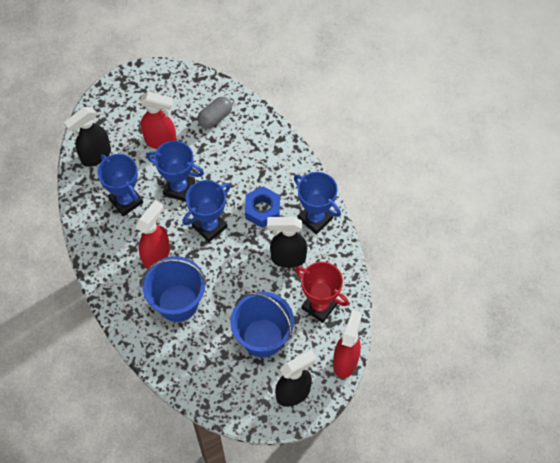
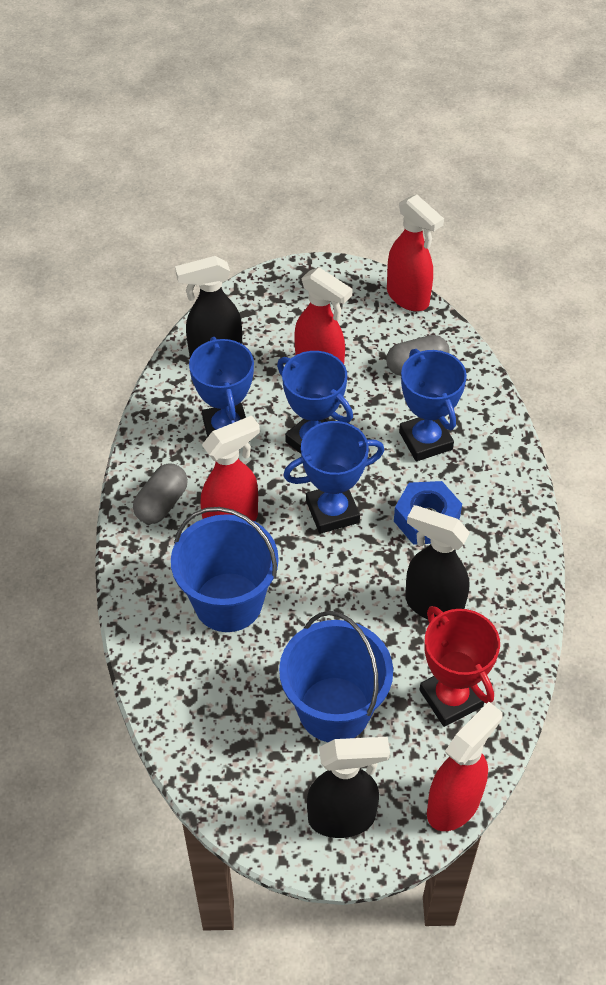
camera: 25 degrees right, 10 degrees down
blue trophy [294,172,341,234] -> blue trophy moved to [399,349,467,461]
none -> grey capsule [133,464,188,524]
none -> red spray bottle [387,194,444,311]

